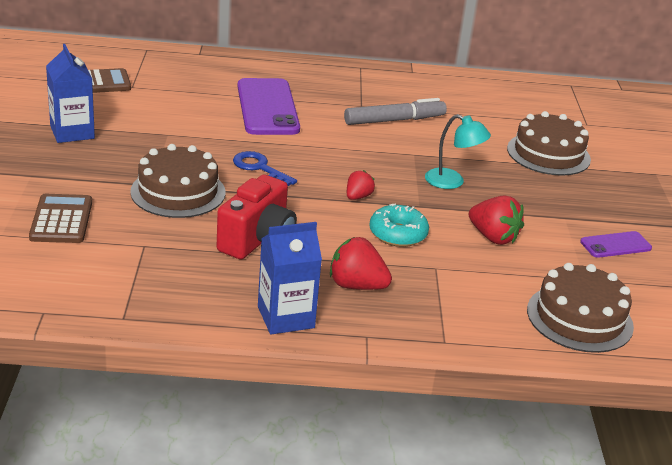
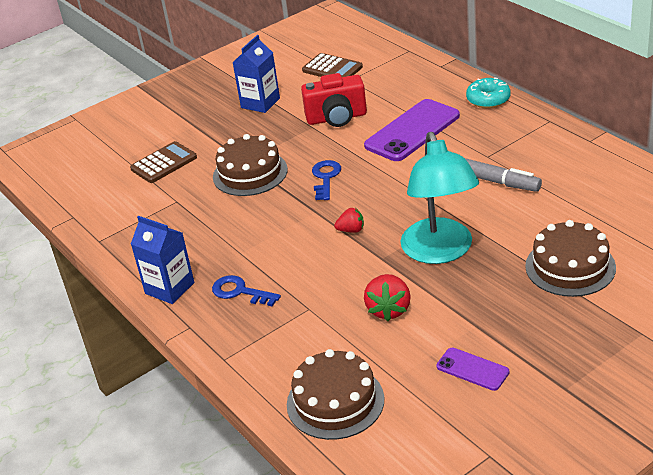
camera: 60 degrees right, 5 degrees up
red camera [217,175,297,259] -> red camera moved to [301,73,367,127]
red strawberry [330,237,392,290] -> blue key [212,275,281,307]
turquoise donut [369,204,429,247] -> turquoise donut moved to [466,77,511,108]
turquoise lamp [425,114,491,189] -> turquoise lamp [400,132,479,264], size x1.91

